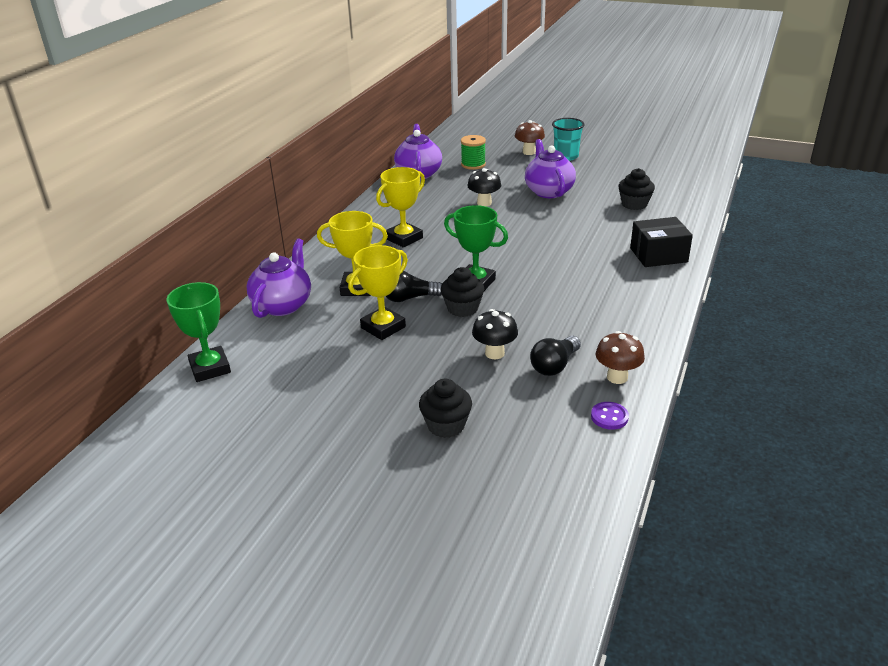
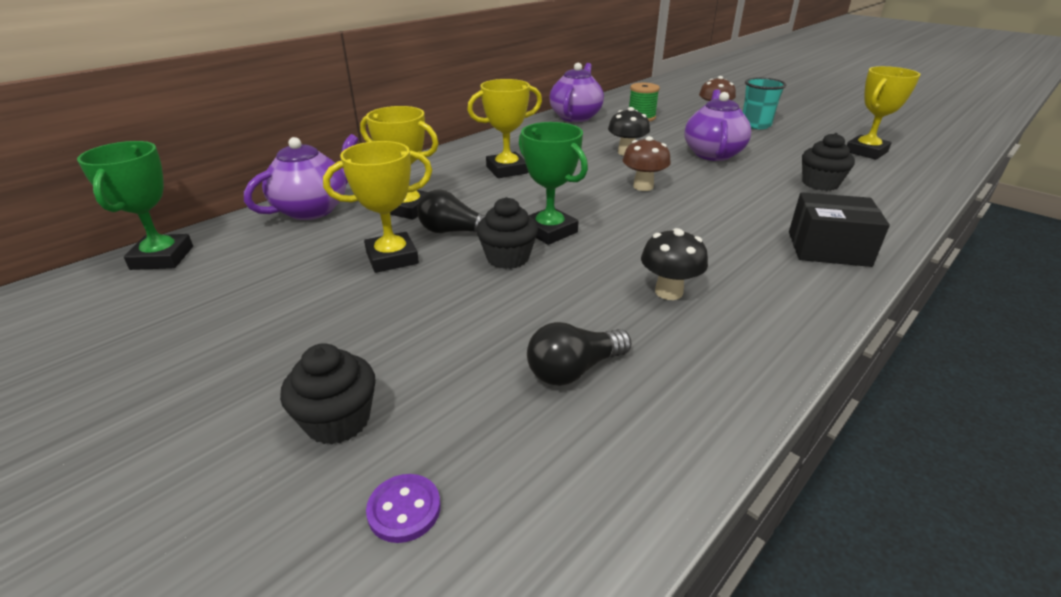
camera: 20 degrees right, 0 degrees up
black mushroom [472,309,518,359] -> black mushroom moved to [641,228,708,300]
purple button [591,402,629,430] -> purple button moved to [366,474,441,543]
brown mushroom [596,331,645,384] -> brown mushroom moved to [623,136,671,191]
none -> yellow trophy [847,66,920,160]

